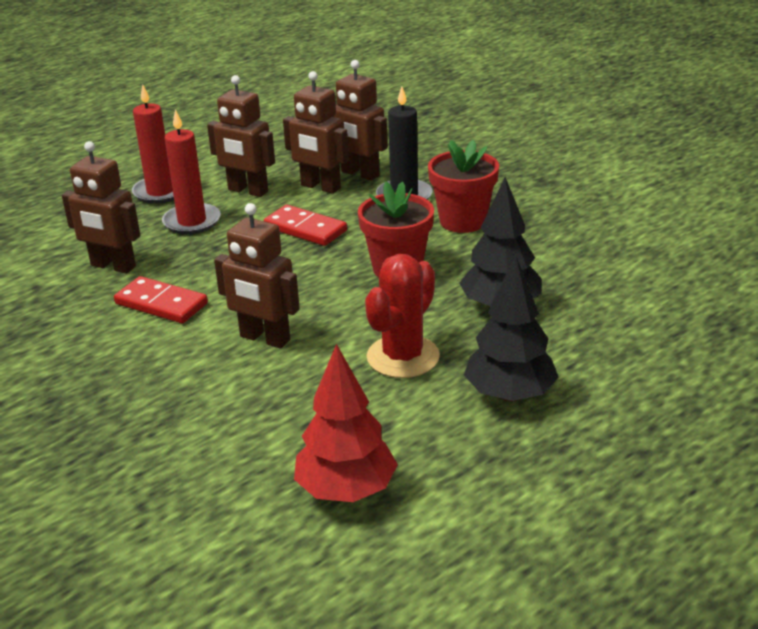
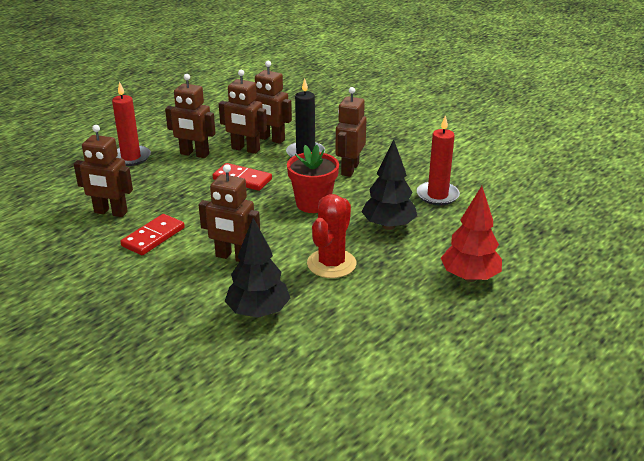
camera: 10 degrees left, 0 degrees up
red domino [114,276,208,323] -> red domino turned 75 degrees counterclockwise [121,214,185,255]
red candle [162,109,221,234] -> red candle moved to [417,115,460,205]
red tree [294,344,398,502] -> red tree moved to [441,186,502,282]
red flower pot [428,140,499,233] -> brown robot [335,87,366,177]
black tree [464,256,559,402] -> black tree moved to [225,218,290,318]

